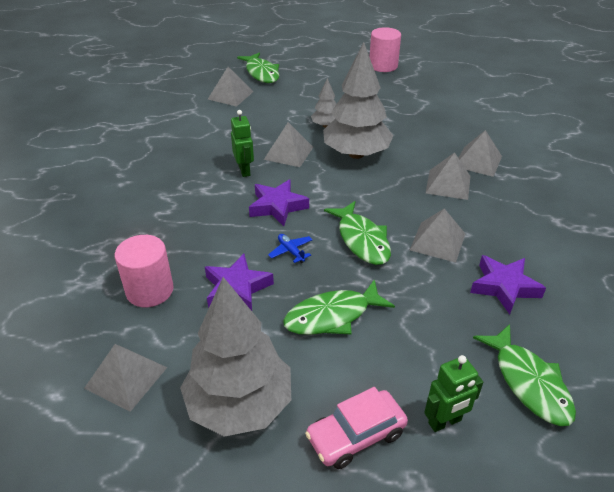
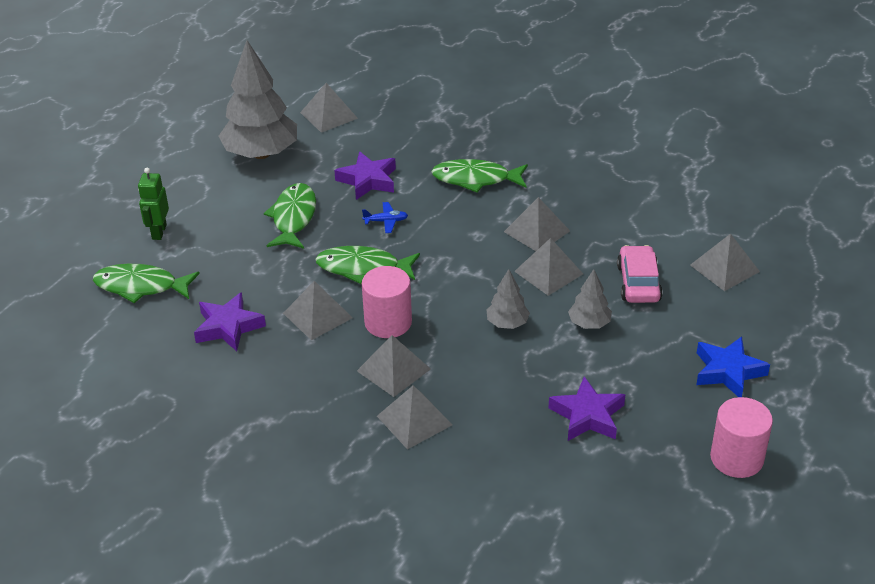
camera: 120 degrees right, 0 degrees up
pink cylinder [115,235,174,307] -> pink cylinder moved to [362,266,412,338]
green robot [231,110,254,177] -> grey pyramid [504,197,570,251]
green fish [237,52,279,83] -> green fish moved to [431,159,528,192]
purple star [249,179,309,226] -> purple star moved to [549,376,625,441]
pink car [305,387,408,469] -> pink car moved to [617,245,663,303]
grey tree [323,42,394,159] -> grey tree [487,269,530,329], size x0.48
none -> blue star [696,337,770,397]

